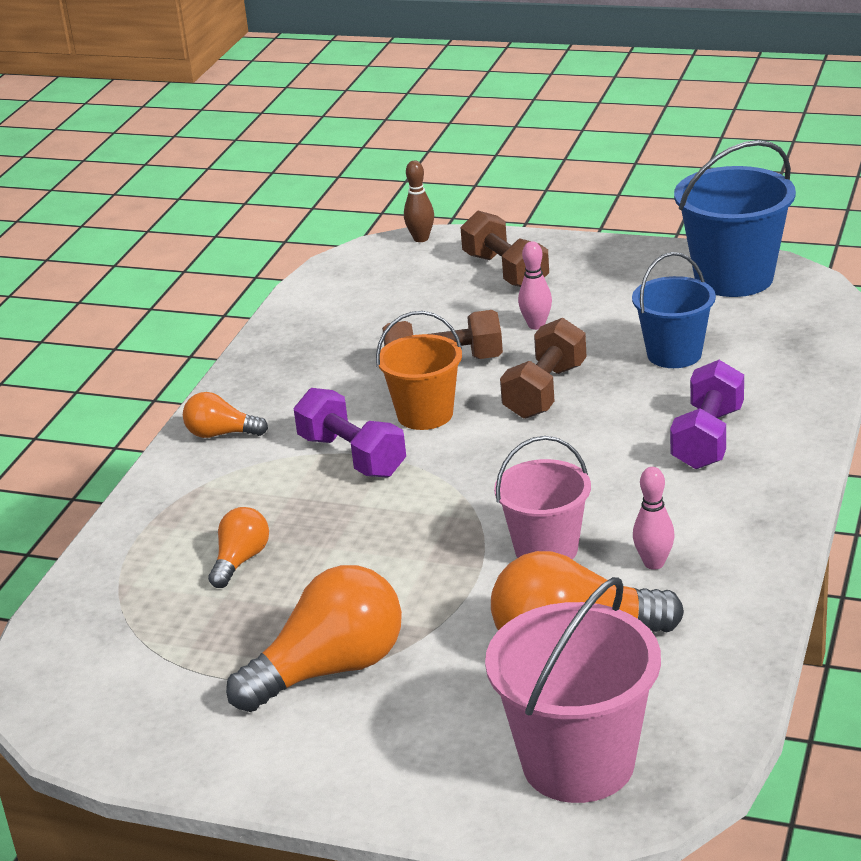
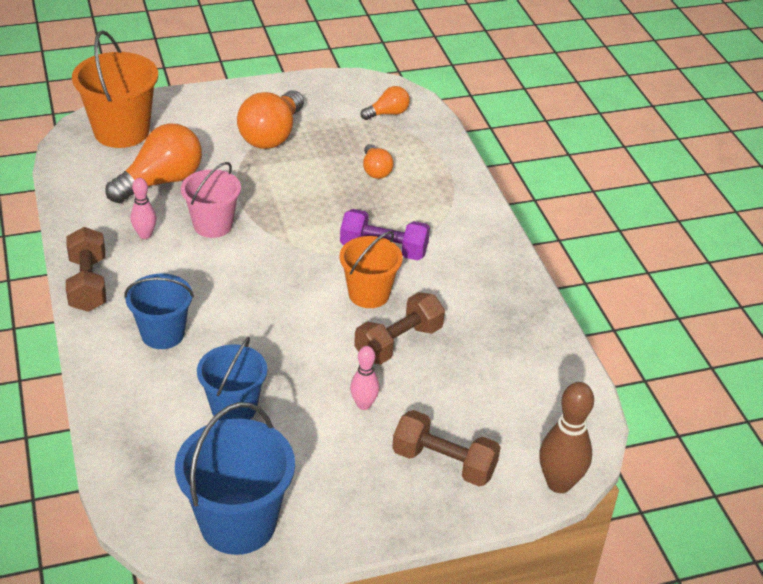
camera: 140 degrees right, 10 degrees up
orange light bulb [183,392,268,438] -> orange light bulb moved to [361,86,410,120]
brown bowling pin [404,161,434,242] -> brown bowling pin [539,382,594,493], size x1.68
pink bucket [485,577,661,803] -> orange bucket [72,30,158,148]
brown dumbbell [500,318,587,419] -> brown dumbbell moved to [66,227,106,312]
purple dumbbell [670,360,744,469] -> blue bucket [124,273,194,349]

